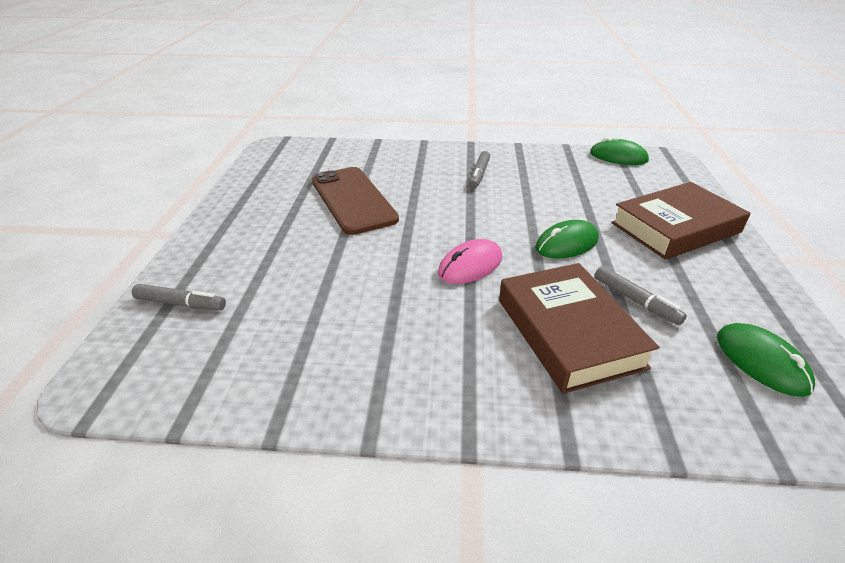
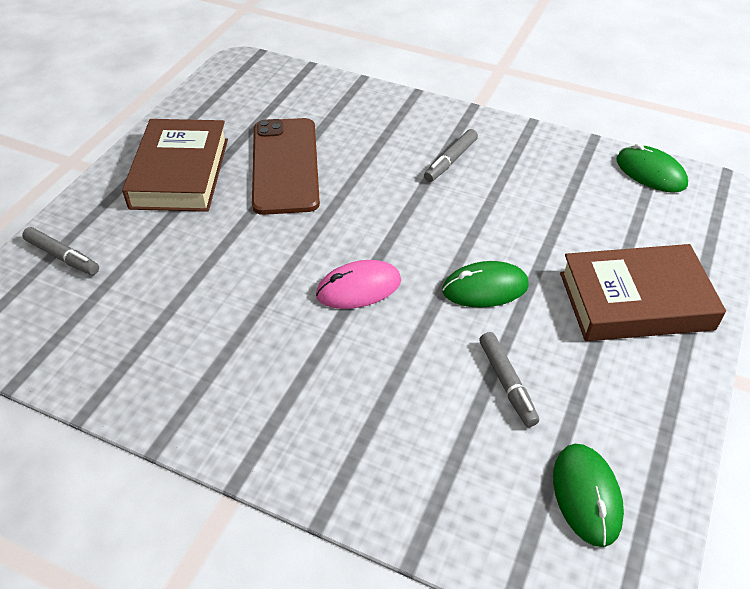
camera: 20 degrees right, 10 degrees up
brown book [499,263,659,394] -> brown book moved to [122,119,228,212]

